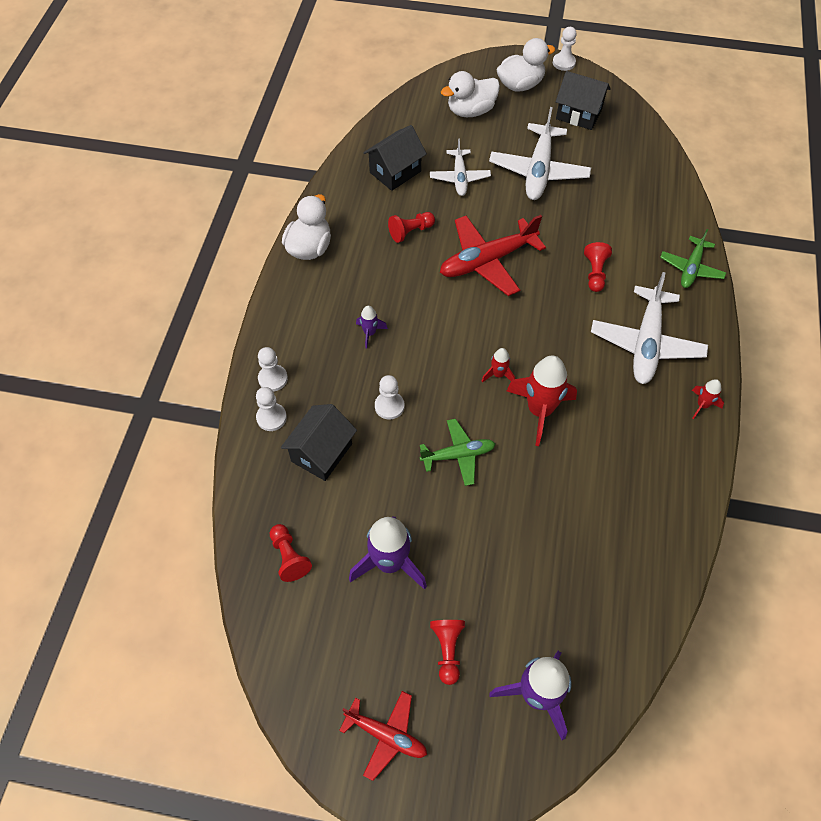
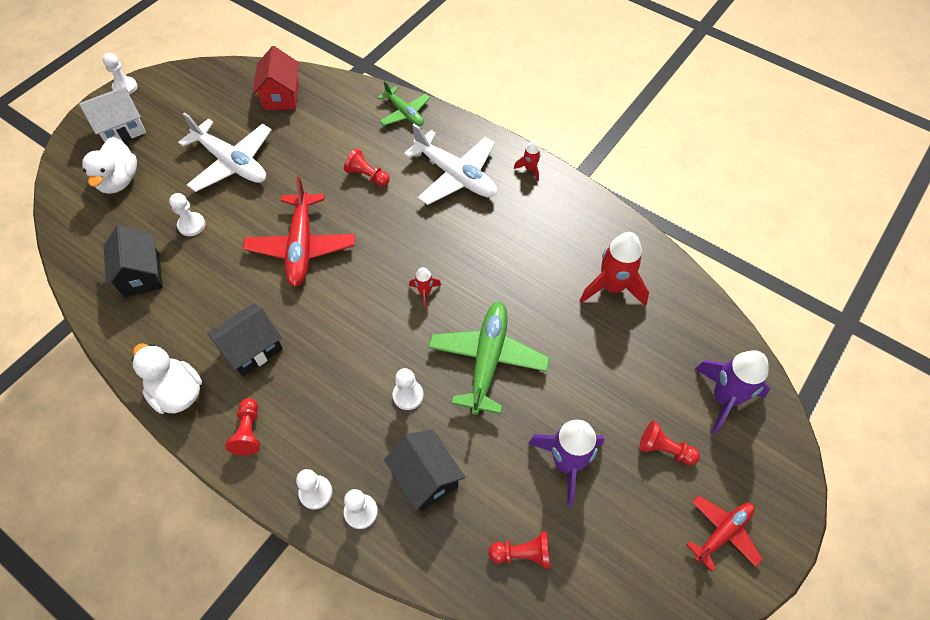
camera: 65 degrees left, 0 degrees up
purple rocket [356,306,388,349] -> none
red pawn [388,212,435,243] -> red pawn moved to [225,398,260,456]
green plane [419,419,495,486] -> green plane [428,302,550,415], size x1.66
white plane [430,139,491,196] -> white pawn [169,193,205,236]
white duck [497,38,555,91] -> white house [79,87,146,142]
red rocket [507,356,577,446] -> red rocket moved to [580,232,649,307]
black house [556,71,611,130] -> black house moved to [207,303,283,376]
none -> red house [253,46,299,110]

